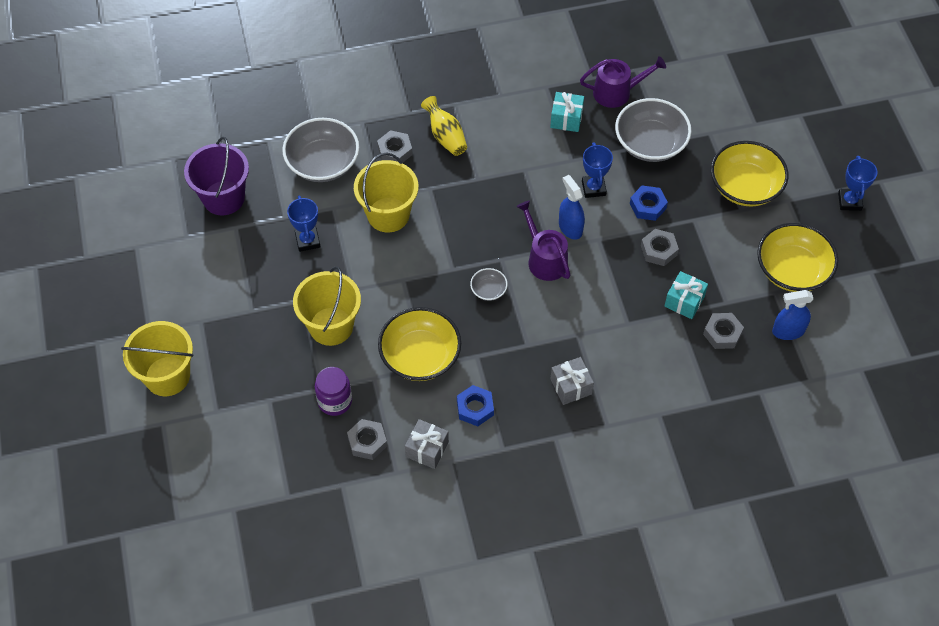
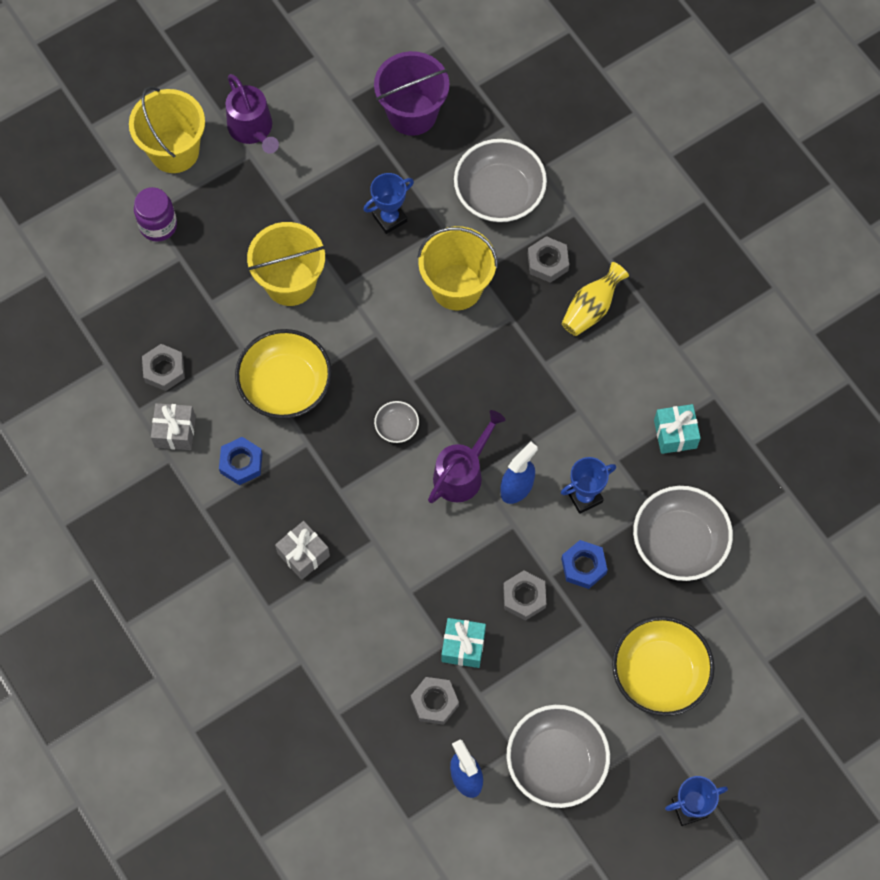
camera: 70 degrees right, 10 degrees up
purple jar [315,367,352,416] -> purple jar moved to [134,187,177,242]
purple watering can [580,56,666,108] -> purple watering can moved to [225,74,279,154]
yellow bowl [757,223,838,292] -> grey bowl [506,705,610,808]

